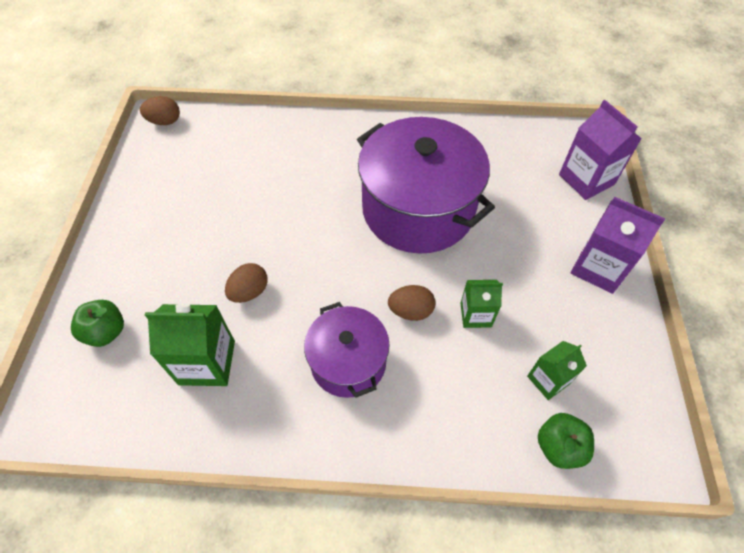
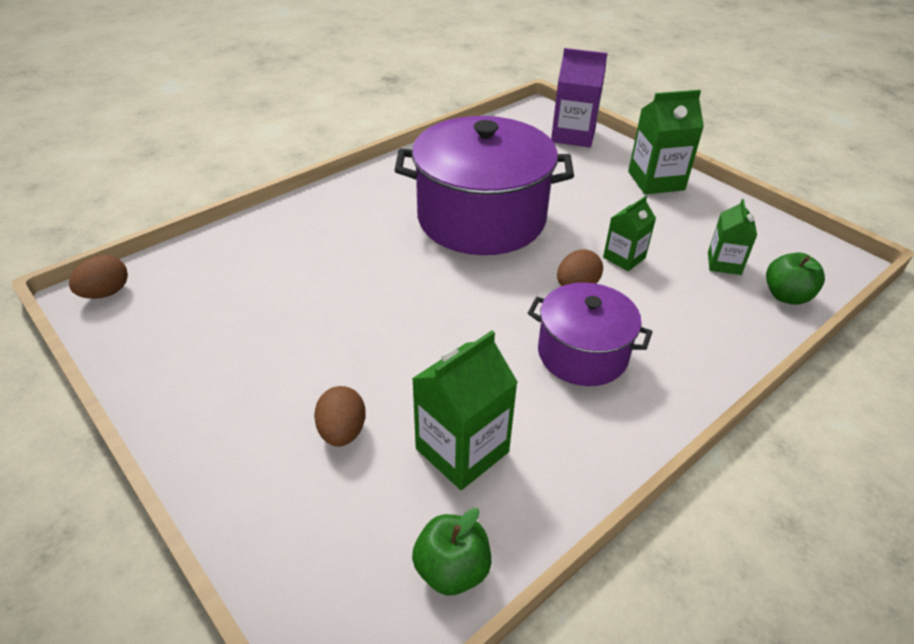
camera: 45 degrees left, 15 degrees down
green apple [71,300,124,347] -> green apple moved to [412,508,491,595]
brown egg [225,263,268,303] -> brown egg moved to [314,386,366,447]
purple carton [571,197,665,294] -> green carton [628,90,704,194]

